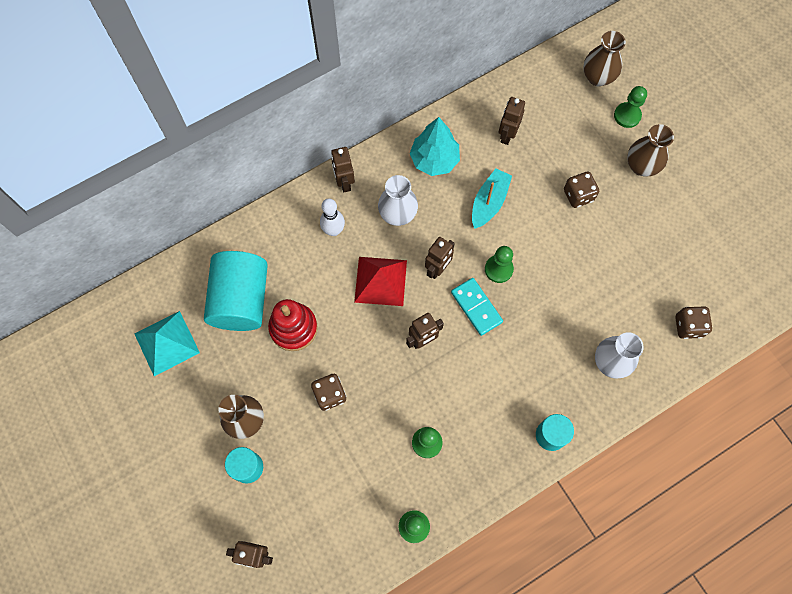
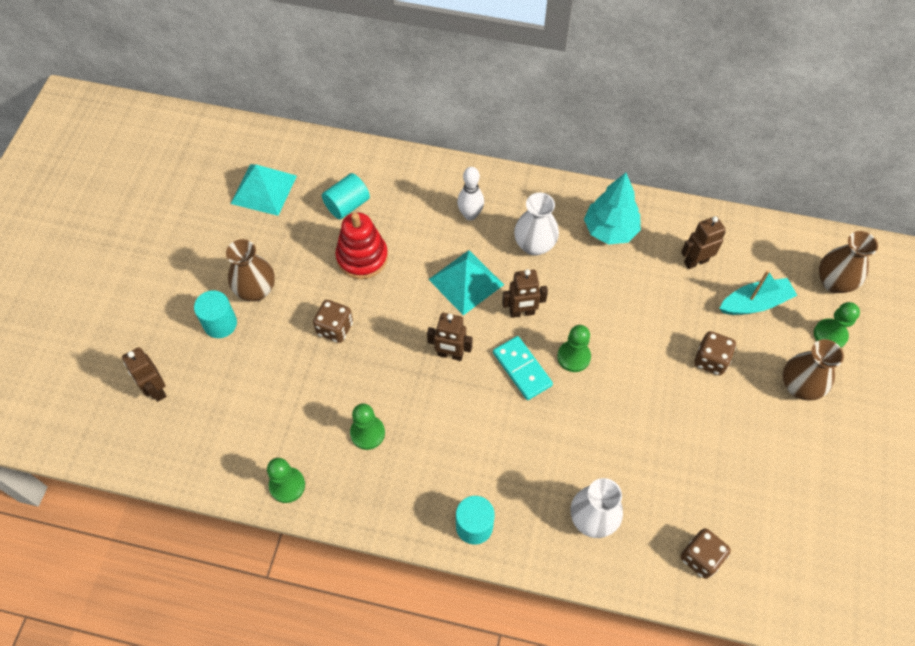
camera: 45 degrees right, 10 degrees down
turquoise cylinder [204,251,268,331] -> turquoise cylinder [322,173,370,219], size x0.54
brown robot [331,147,355,192] -> none
red pyramid [354,257,407,306] -> turquoise pyramid [428,250,504,315]
turquoise domino [451,278,503,336] -> turquoise domino turned 45 degrees counterclockwise [493,336,553,400]
turquoise boat [472,168,512,229] -> turquoise boat moved to [719,270,798,315]

